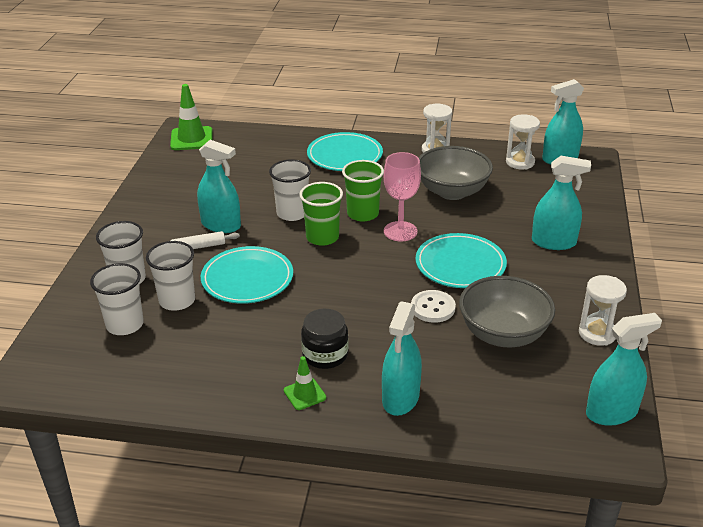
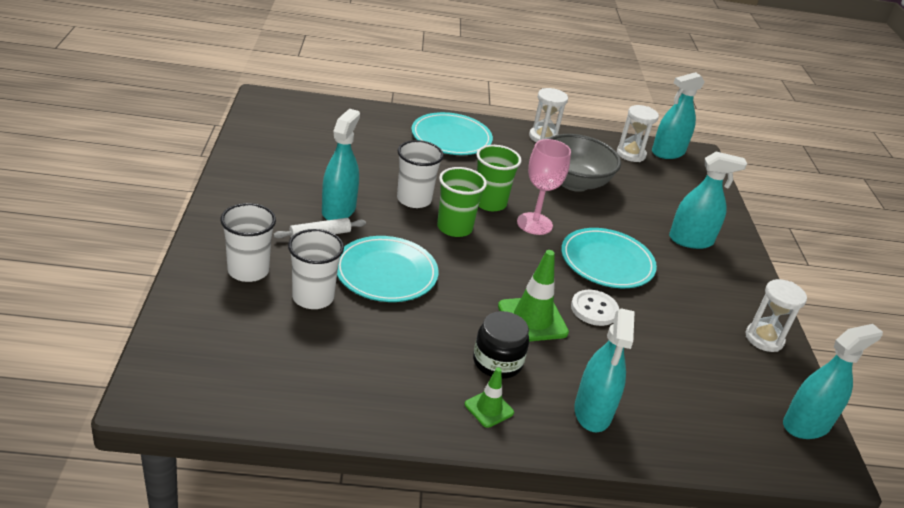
camera: 15 degrees left, 0 degrees up
white cup [90,263,144,335] -> none
green traffic cone [170,84,213,150] -> green traffic cone moved to [498,250,569,342]
turquoise spray bottle [197,140,241,233] -> turquoise spray bottle turned 90 degrees counterclockwise [322,109,360,220]
grey bowl [459,276,555,347] -> none

